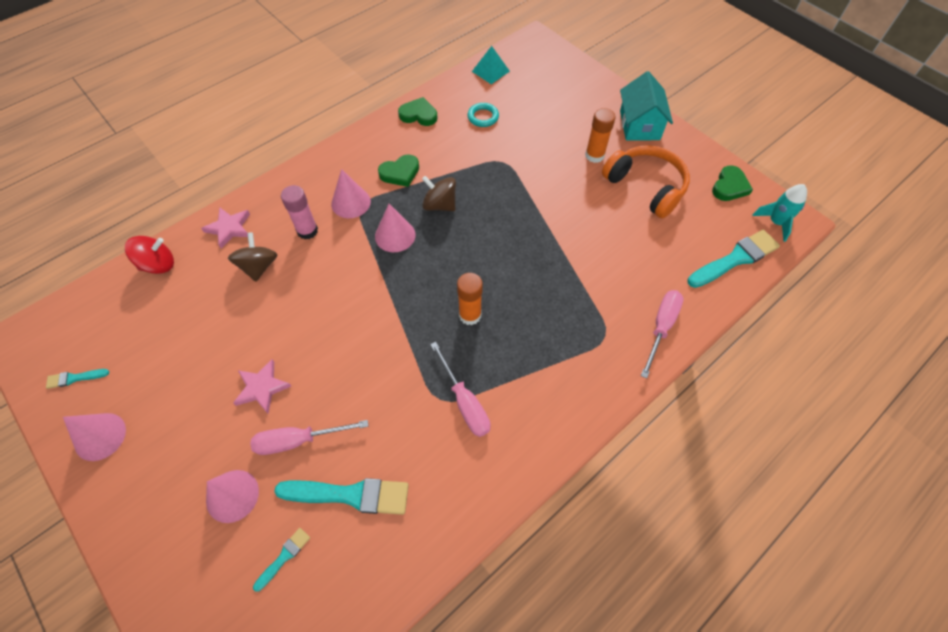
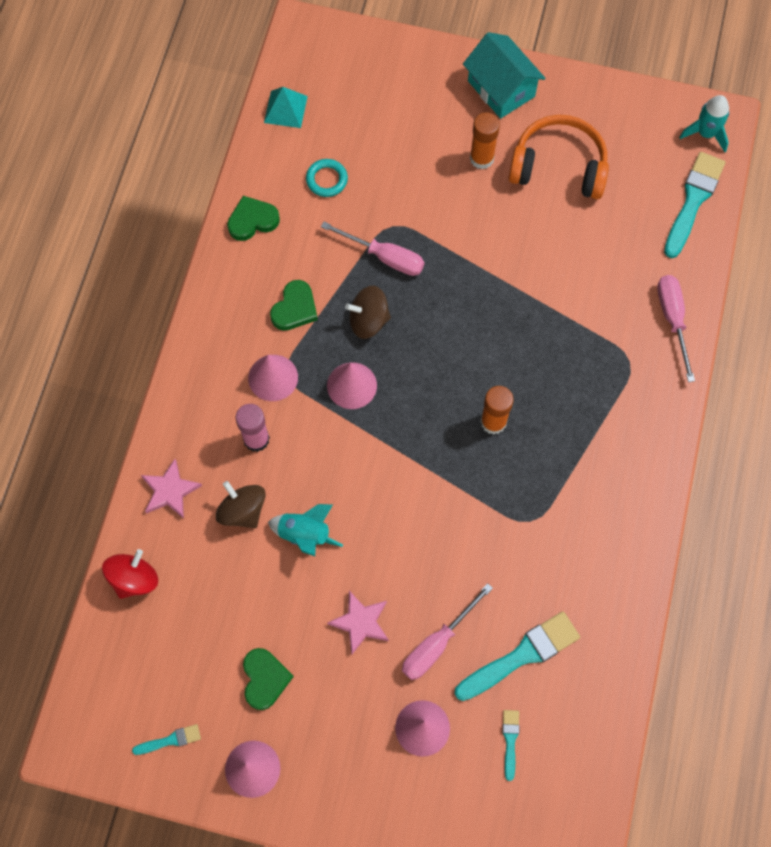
camera: 35 degrees left, 10 degrees up
turquoise brush [46,369,109,389] -> turquoise brush turned 150 degrees counterclockwise [132,724,201,755]
pink screwdriver [430,342,490,437] -> pink screwdriver moved to [321,222,424,276]
green heart [712,166,753,201] -> green heart moved to [243,648,294,710]
none -> turquoise rocket [268,504,343,556]

